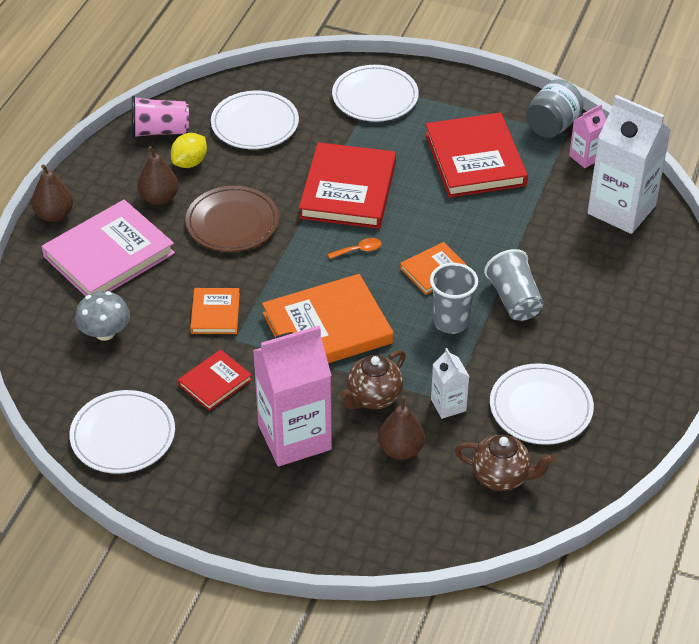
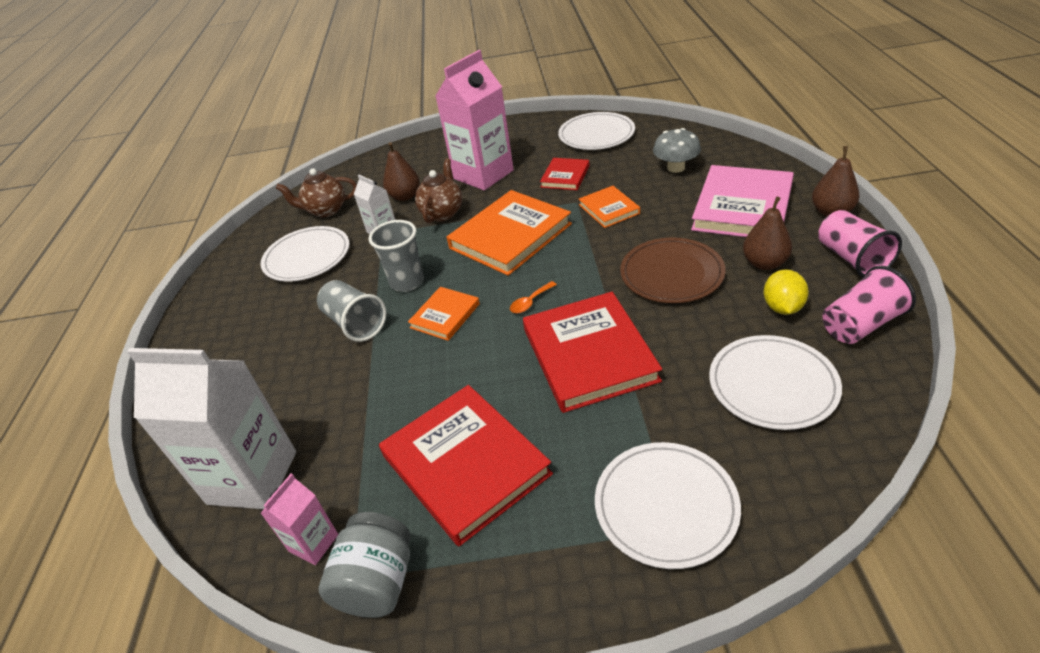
camera: 160 degrees right, 5 degrees down
none -> pink cup [818,210,902,278]

